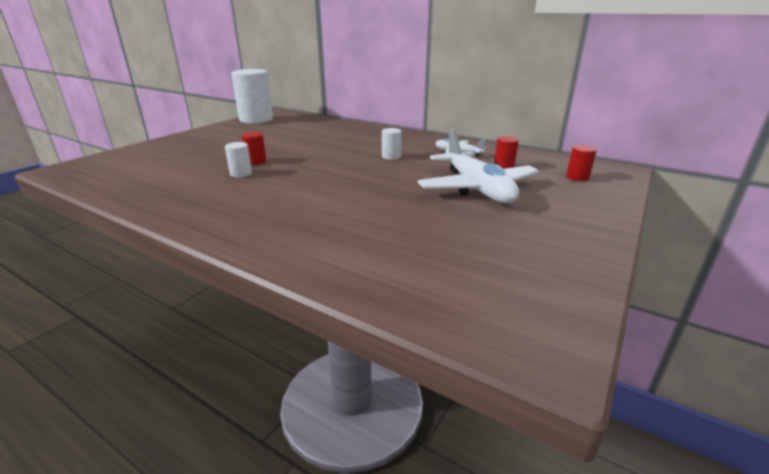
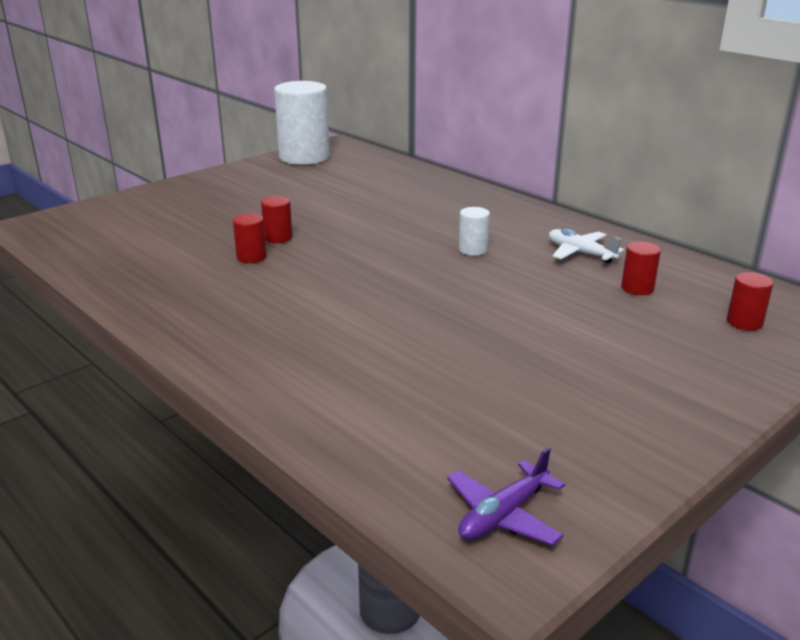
camera: 15 degrees right, 0 degrees up
white cylinder [225,142,252,177] -> red cylinder [233,213,267,263]
white plane [418,129,539,203] -> none
none -> purple plane [447,447,565,546]

